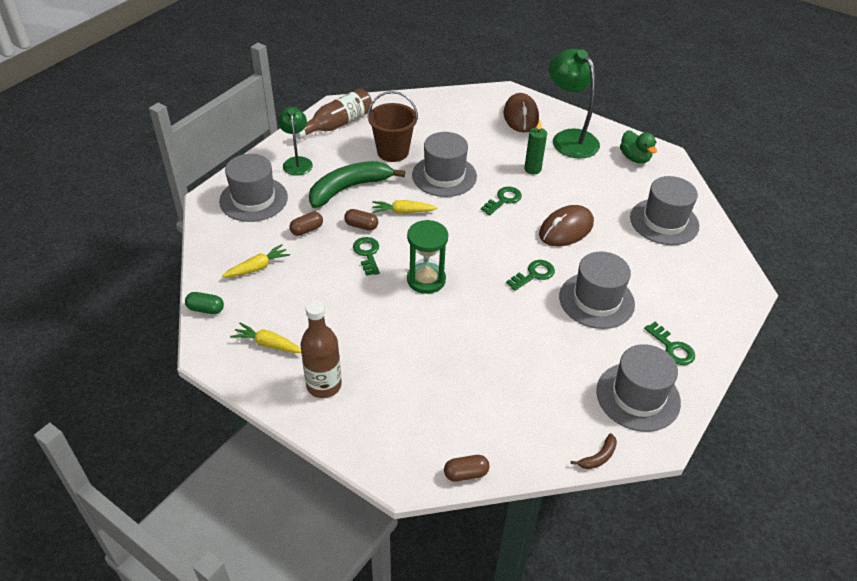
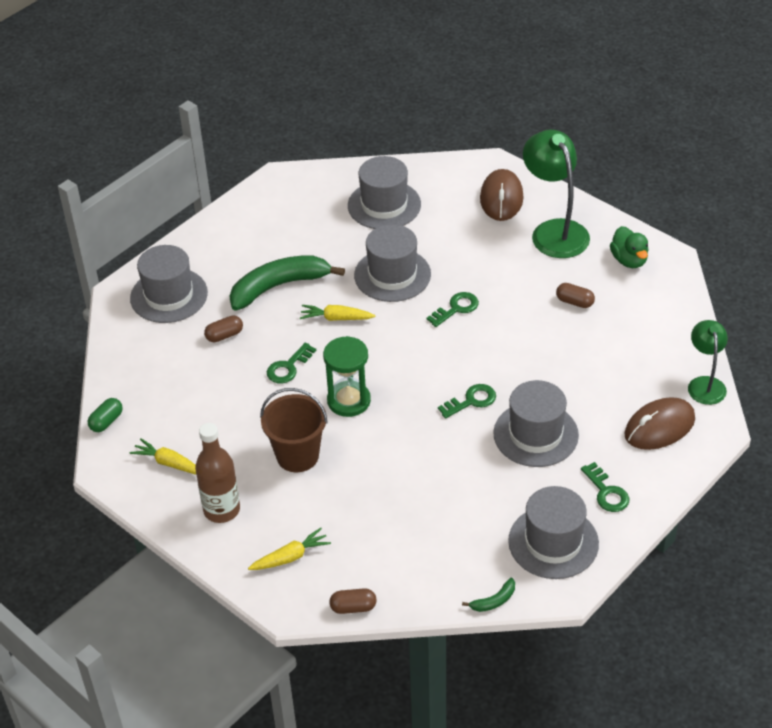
camera: 10 degrees right, 0 degrees up
green capsule [185,292,224,314] -> green capsule turned 75 degrees counterclockwise [88,398,123,432]
yellow carrot [222,244,290,277] -> yellow carrot moved to [248,528,331,570]
green lamp [278,107,313,176] -> green lamp moved to [688,320,728,405]
brown bottle [295,88,372,139] -> none
brown capsule [344,209,378,231] -> brown capsule moved to [556,283,595,308]
green key [353,237,380,276] -> green key turned 135 degrees counterclockwise [267,342,316,383]
brown bucket [367,91,418,162] -> brown bucket moved to [260,388,328,472]
green candle [524,120,547,175] -> none
brown mouse [539,205,594,246] -> brown mouse moved to [624,397,695,450]
brown banana [571,433,617,469] -> green banana [462,578,515,612]
grey hat [630,176,699,245] -> grey hat moved to [348,156,421,229]

